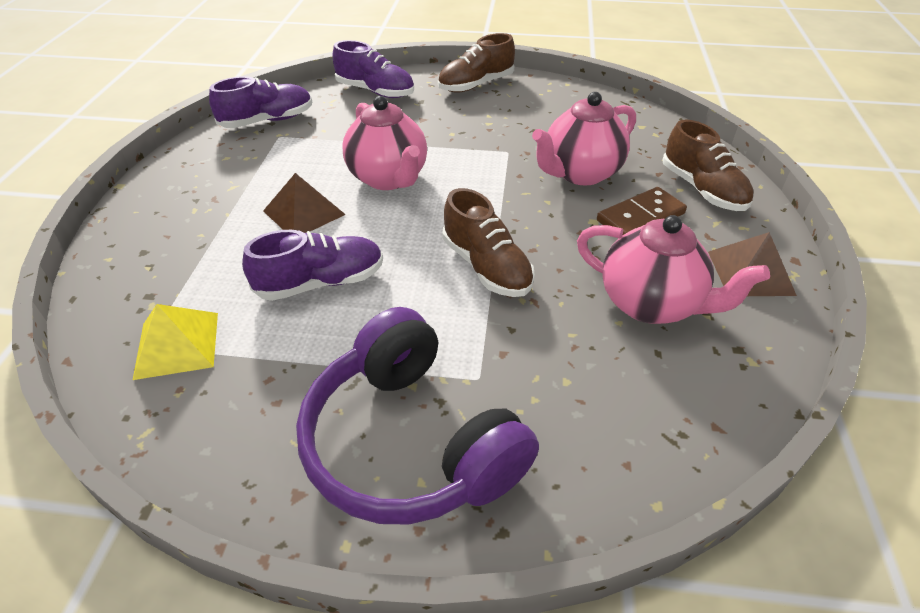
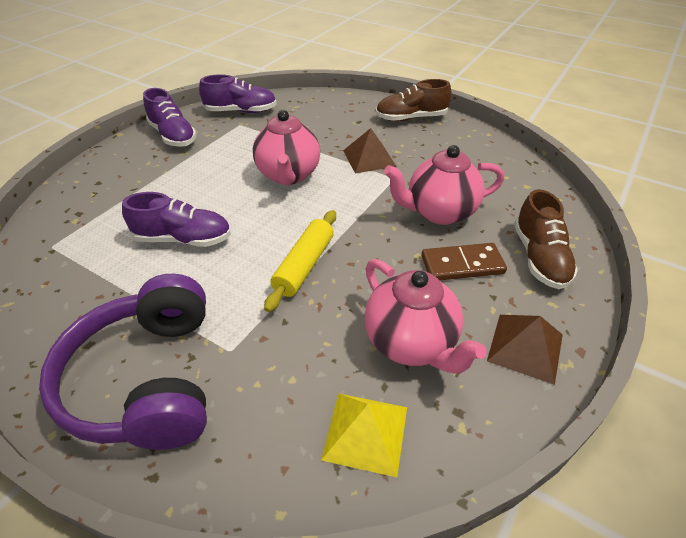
camera: 25 degrees right, 0 degrees up
yellow pyramid [133,304,218,380] -> yellow pyramid moved to [321,393,407,477]
brown pyramid [263,173,346,233] -> brown pyramid moved to [343,128,397,173]
purple shoe [333,40,414,98] -> purple shoe moved to [143,88,197,147]
brown shoe [442,188,535,297] -> yellow rolling pin [264,210,336,312]

